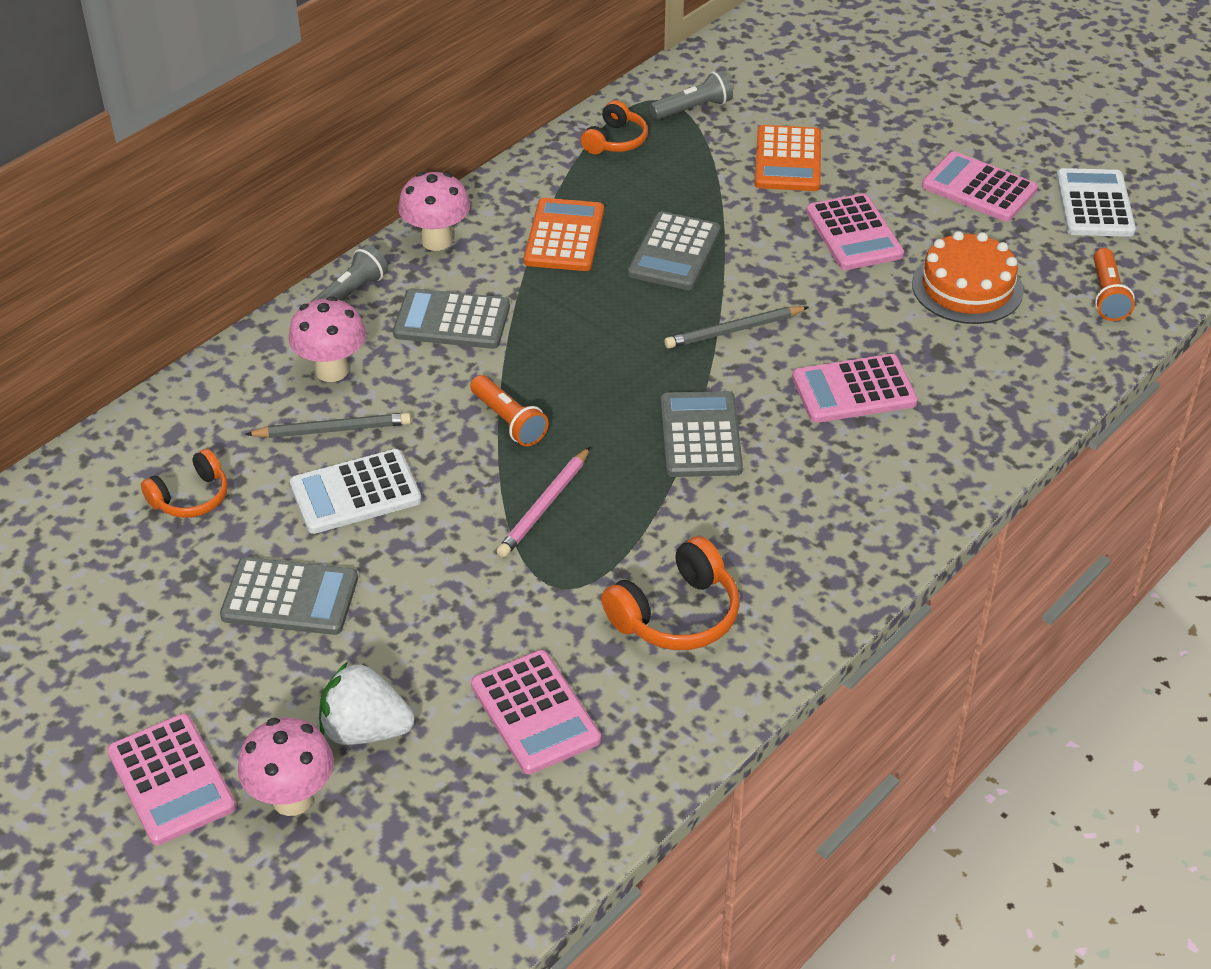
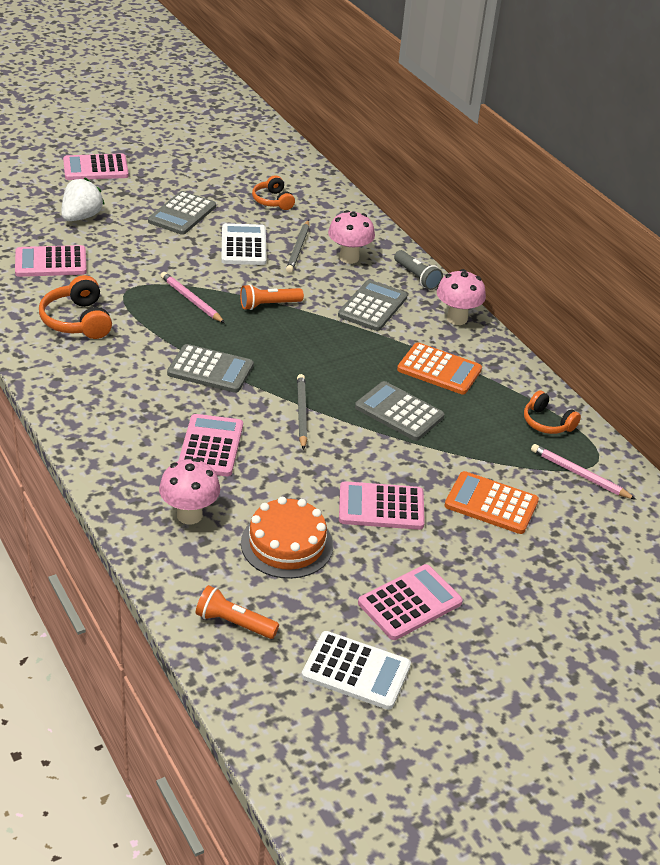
camera: 105 degrees right, 5 degrees down
pink mushroom [238,718,334,816] -> pink mushroom moved to [159,458,220,525]
grey flashlight [650,70,733,120] -> pink pencil [531,444,636,500]

